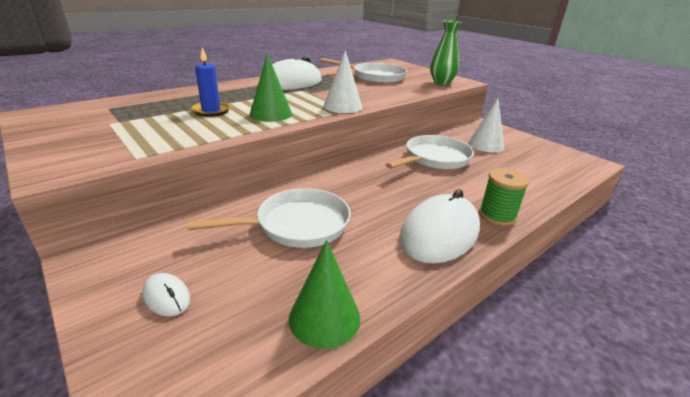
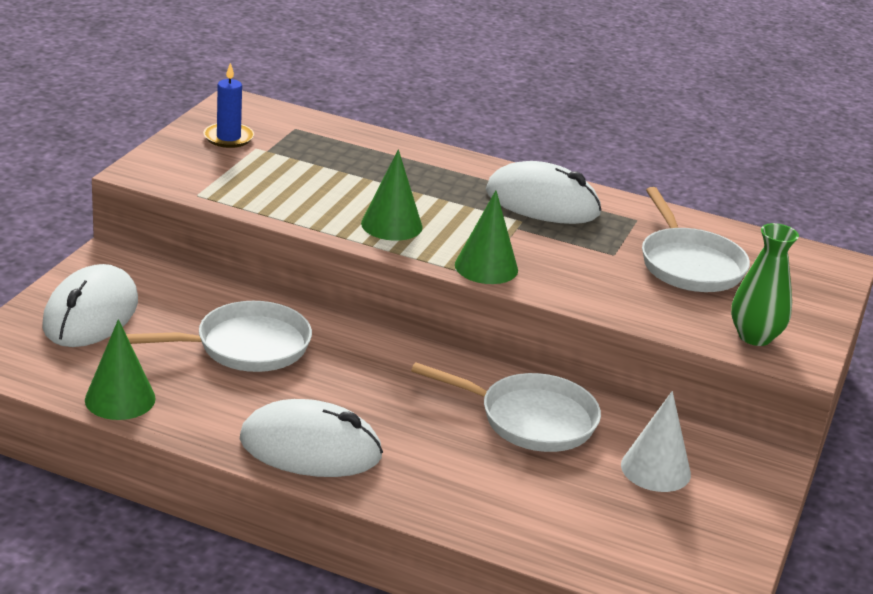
camera: 60 degrees right, 0 degrees up
white mouse [142,273,190,317] -> white mouse [42,264,138,347], size x2.27
white pan [188,188,351,248] -> white pan turned 60 degrees counterclockwise [126,301,312,372]
blue candle [191,47,230,117] -> blue candle moved to [203,63,254,148]
white cone [323,50,362,113] -> green cone [455,190,518,284]
green spool [479,168,529,226] -> none

